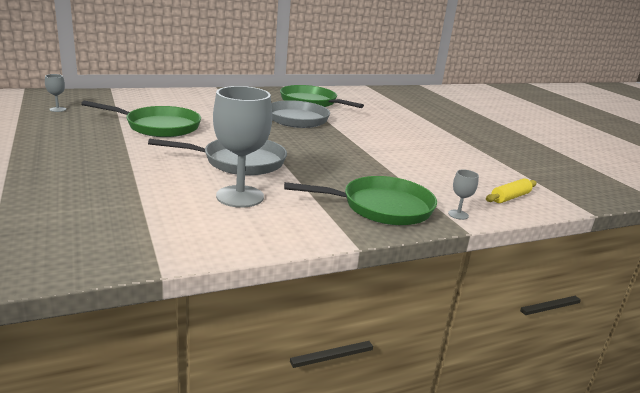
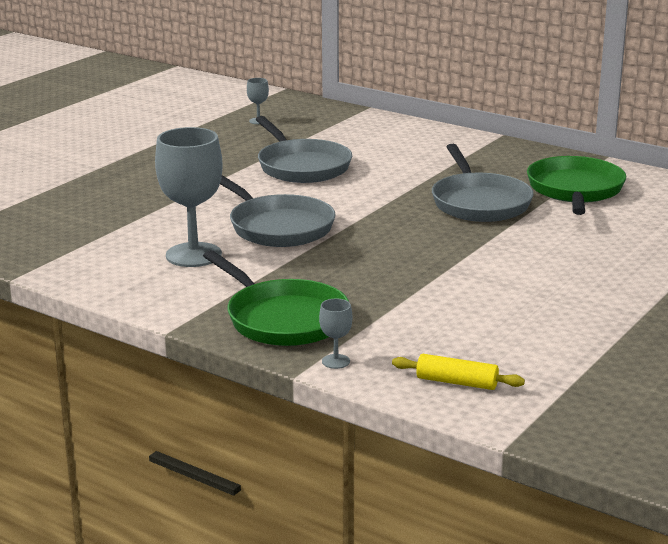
camera: 60 degrees right, 0 degrees up
green pan [81,101,201,137] -> grey pan [255,116,352,183]

